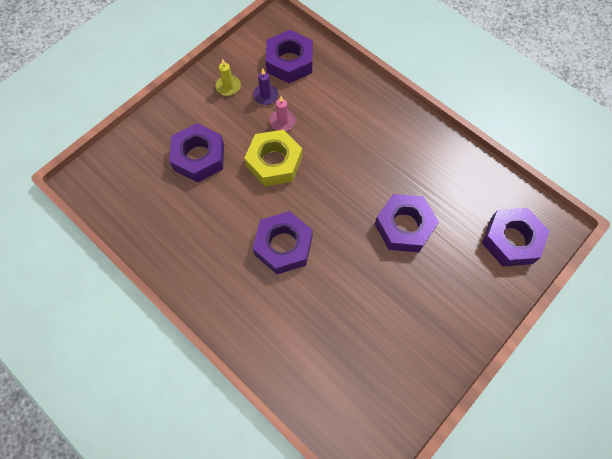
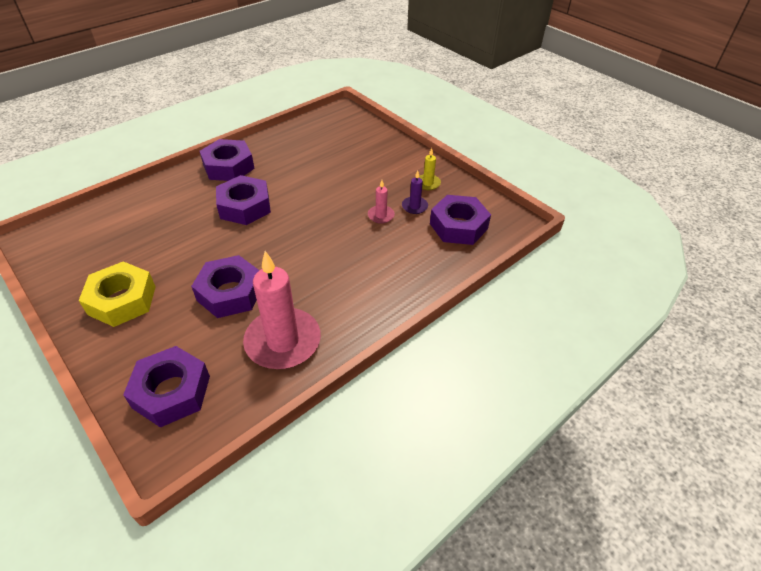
camera: 95 degrees right, 20 degrees down
purple nut [169,123,224,183] -> purple nut moved to [200,139,255,181]
yellow nut [244,130,302,187] -> yellow nut moved to [79,262,156,327]
none -> pink candle [243,251,321,369]

